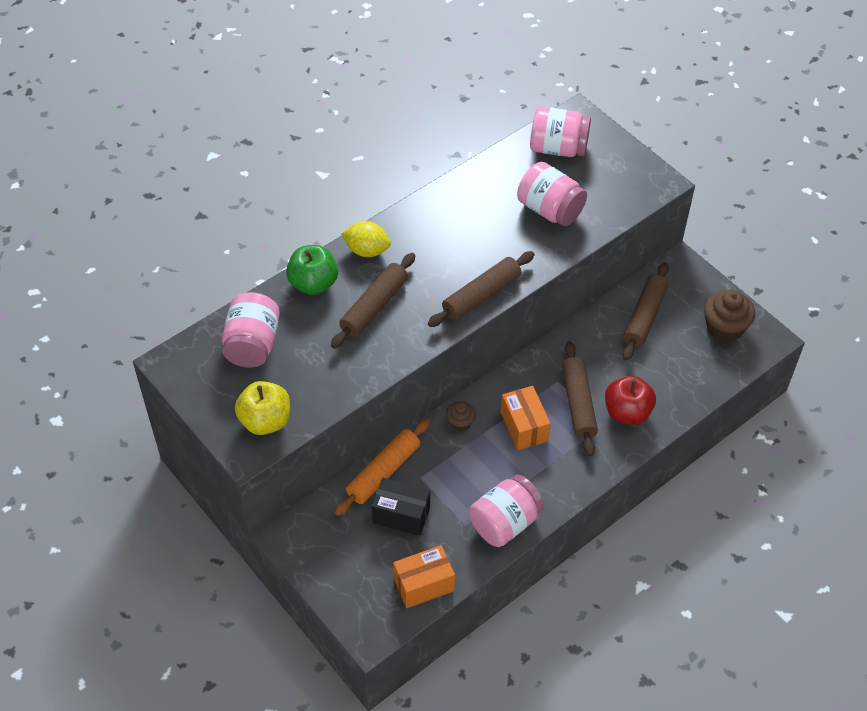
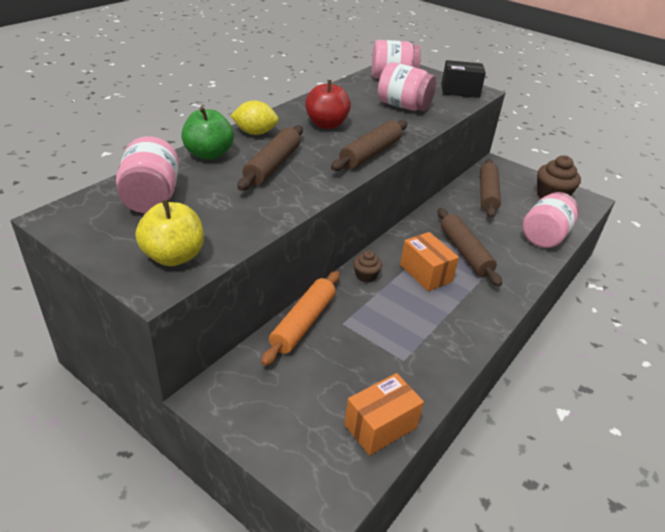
camera: 15 degrees left, 15 degrees down
black box [372,478,430,536] -> black box moved to [441,60,486,98]
pink jar [469,475,544,547] -> pink jar moved to [522,192,579,248]
red apple [605,375,656,425] -> red apple moved to [305,80,351,129]

